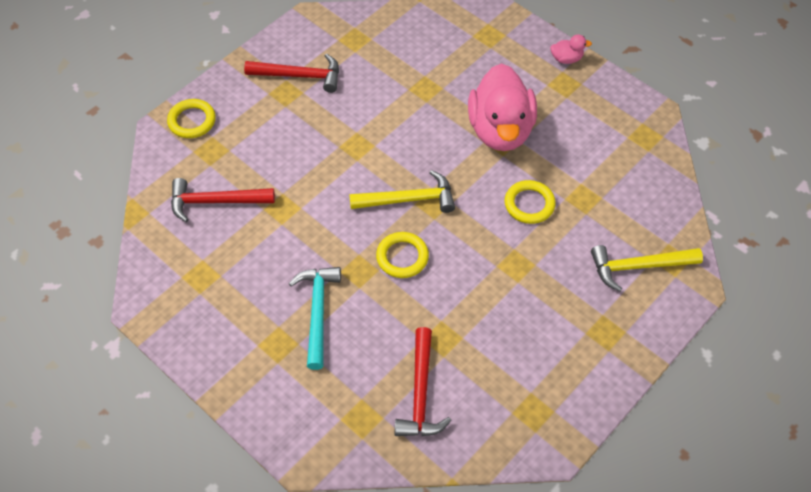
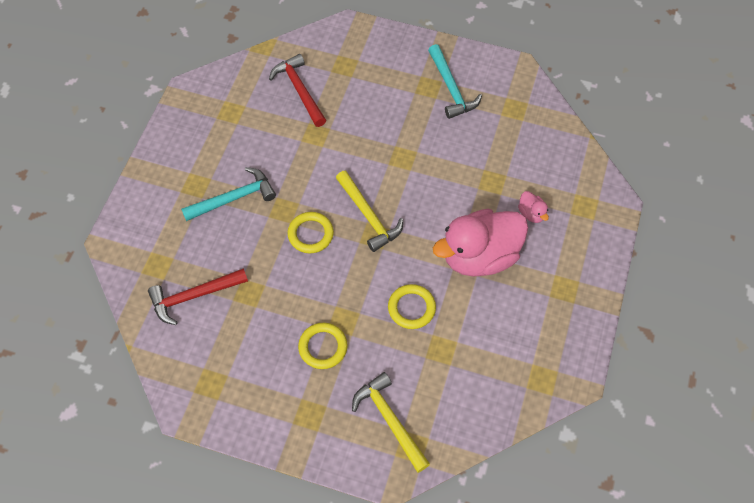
camera: 65 degrees right, 5 degrees up
yellow ring [167,99,216,138] -> yellow ring moved to [298,323,347,369]
red hammer [244,54,339,93] -> turquoise hammer [428,44,482,119]
pink duck [550,34,592,64] -> pink duck moved to [518,191,549,223]

